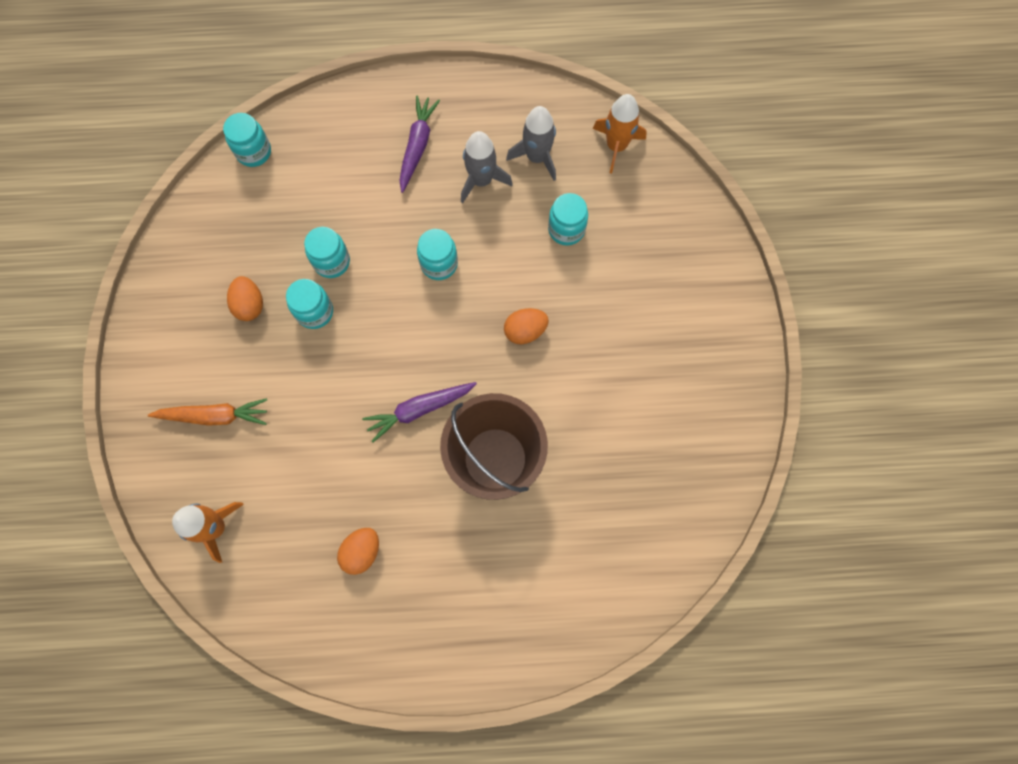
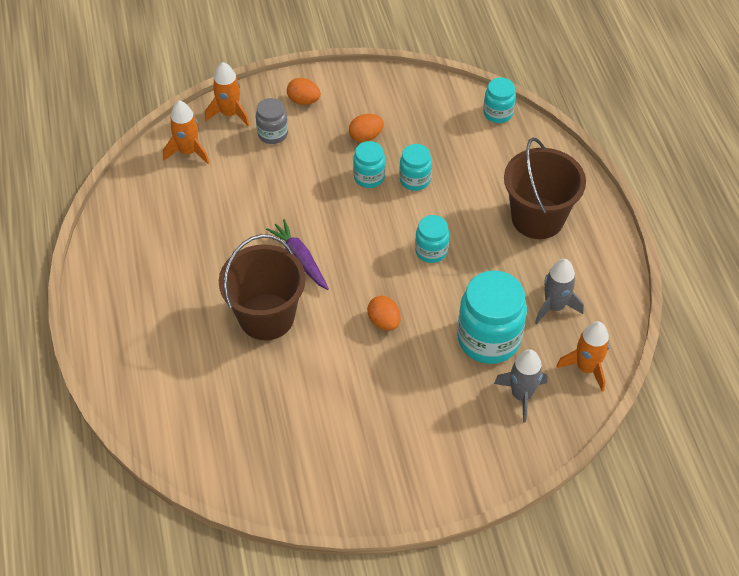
camera: 80 degrees right, 20 degrees down
orange carrot [148,398,267,426] -> grey jar [256,98,288,144]
orange egg [337,528,379,575] -> orange egg moved to [287,78,321,105]
purple carrot [399,96,440,193] -> brown bucket [504,138,586,239]
grey rocket [461,131,513,203] -> grey rocket moved to [494,349,547,422]
turquoise jar [548,193,588,246] -> turquoise jar [457,271,527,364], size x1.86
none -> orange rocket [205,62,250,127]

